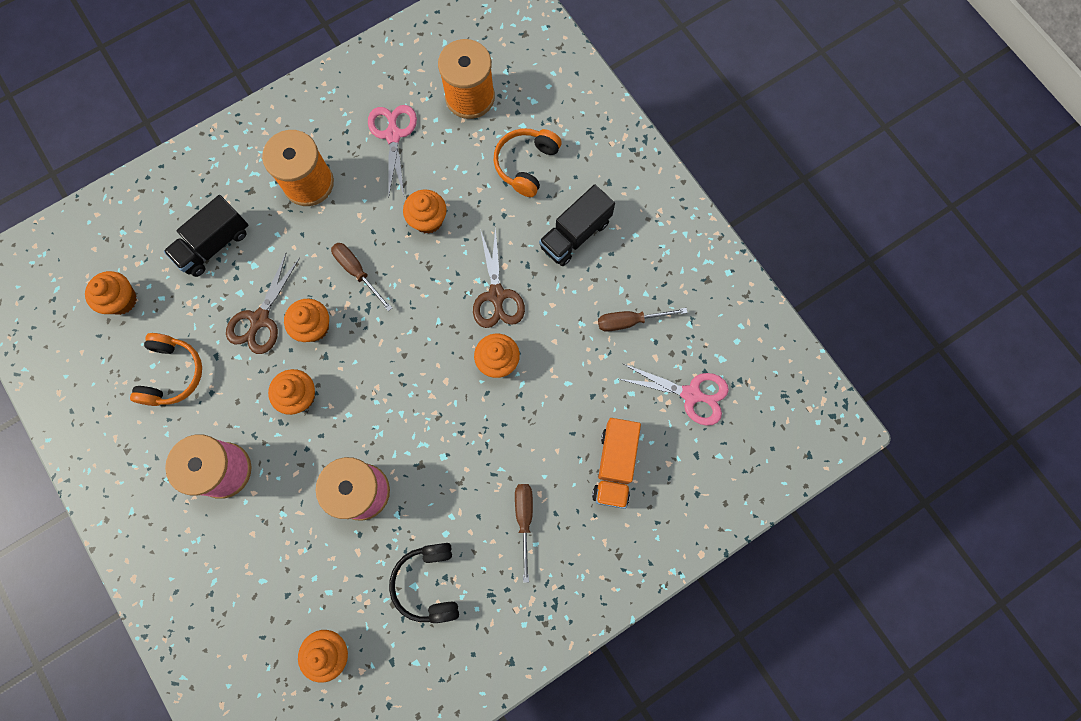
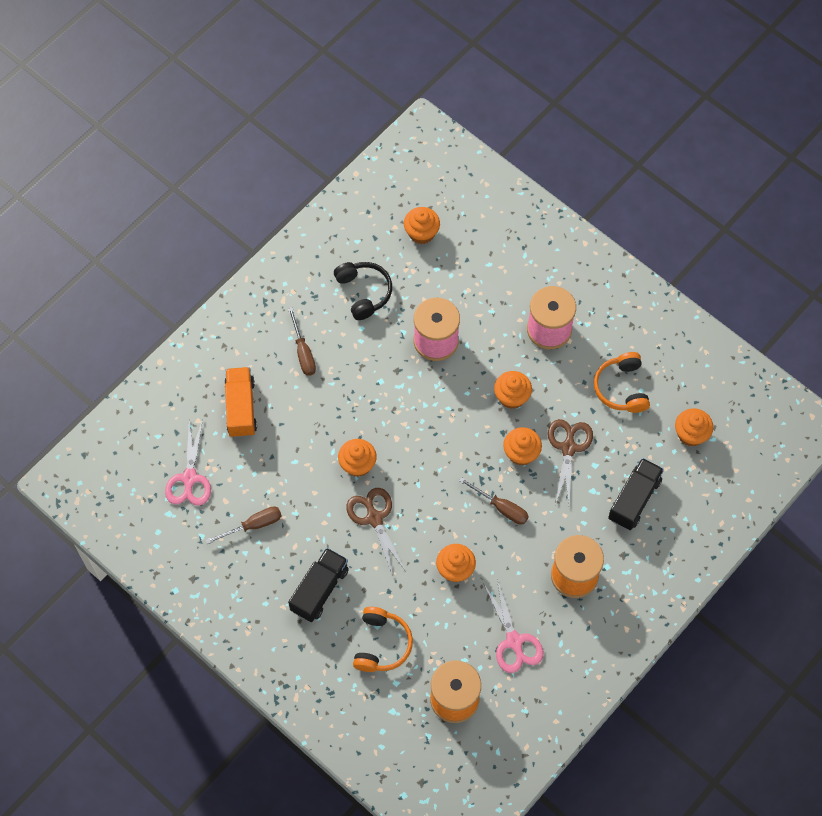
camera: 165 degrees right, 10 degrees down
pink scissors [619,364,729,426] -> pink scissors turned 90 degrees counterclockwise [165,419,211,506]

